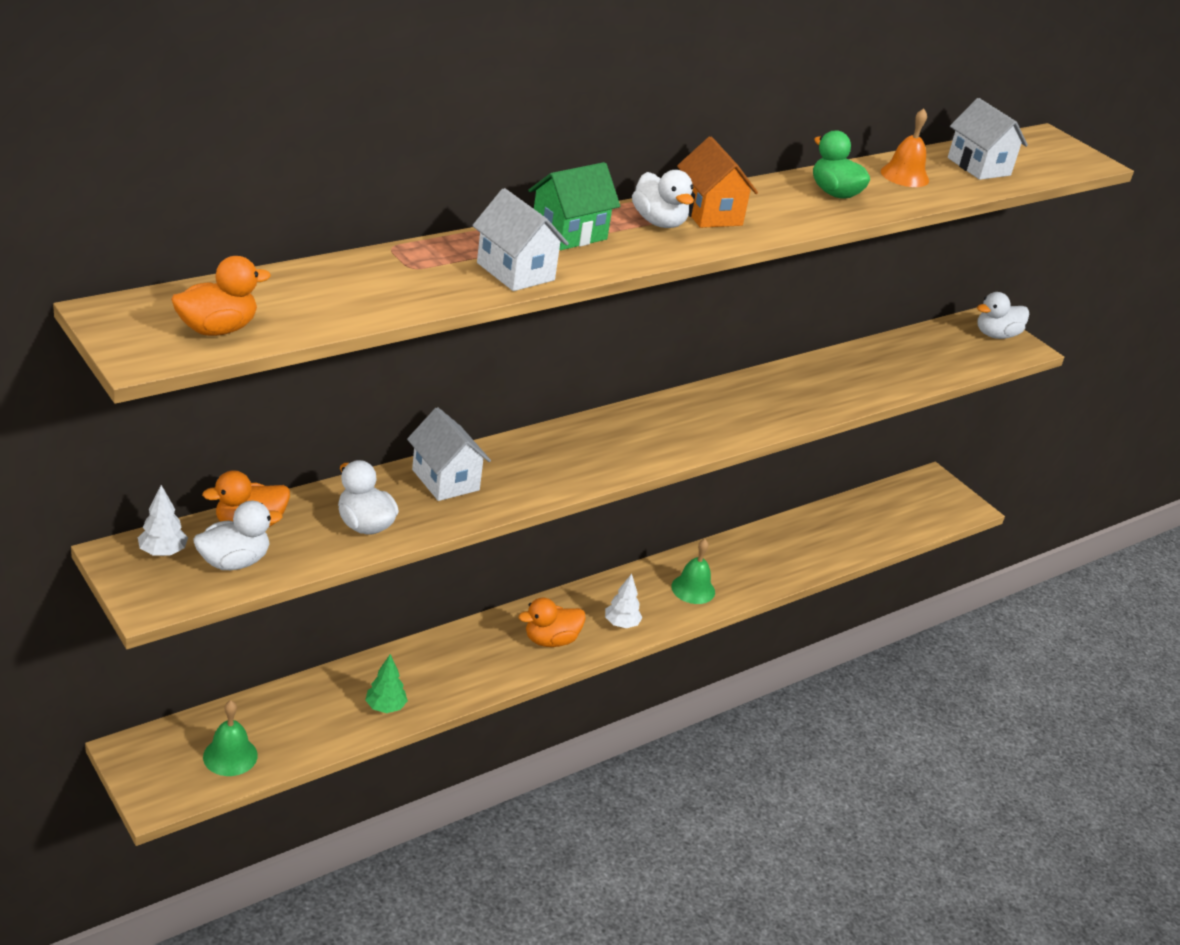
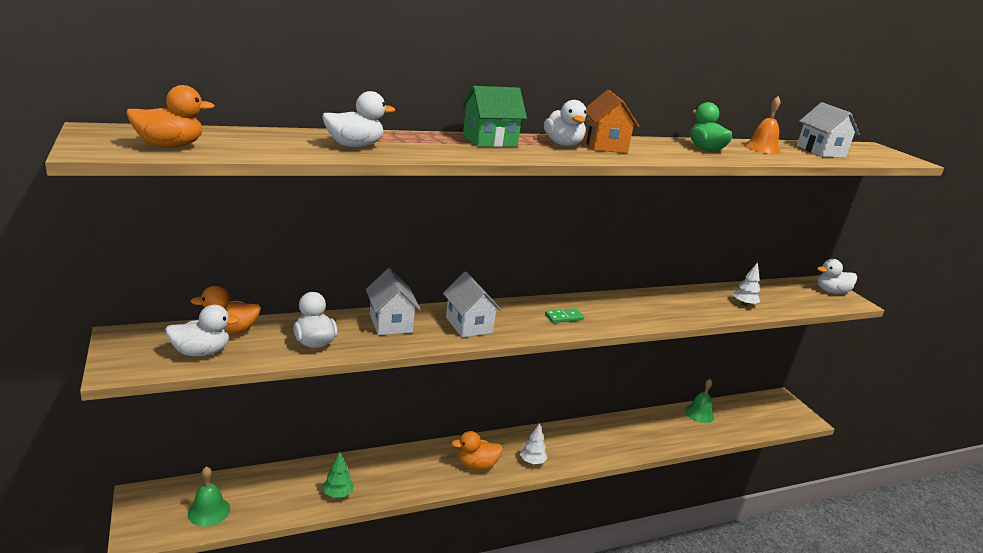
camera: 15 degrees right, 10 degrees down
white tree [138,485,188,556] -> white tree moved to [733,262,760,306]
white house [472,188,569,291] -> white house moved to [443,272,502,338]
green bell [671,539,715,604] -> green bell moved to [685,379,714,423]
none -> white duck [322,91,396,147]
none -> green domino [545,308,584,323]

